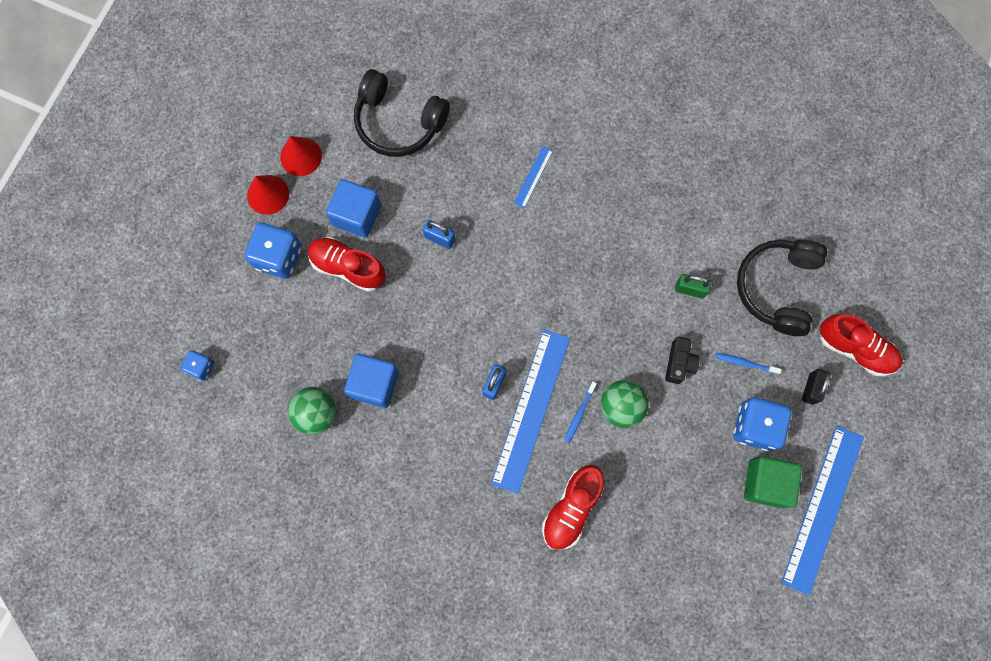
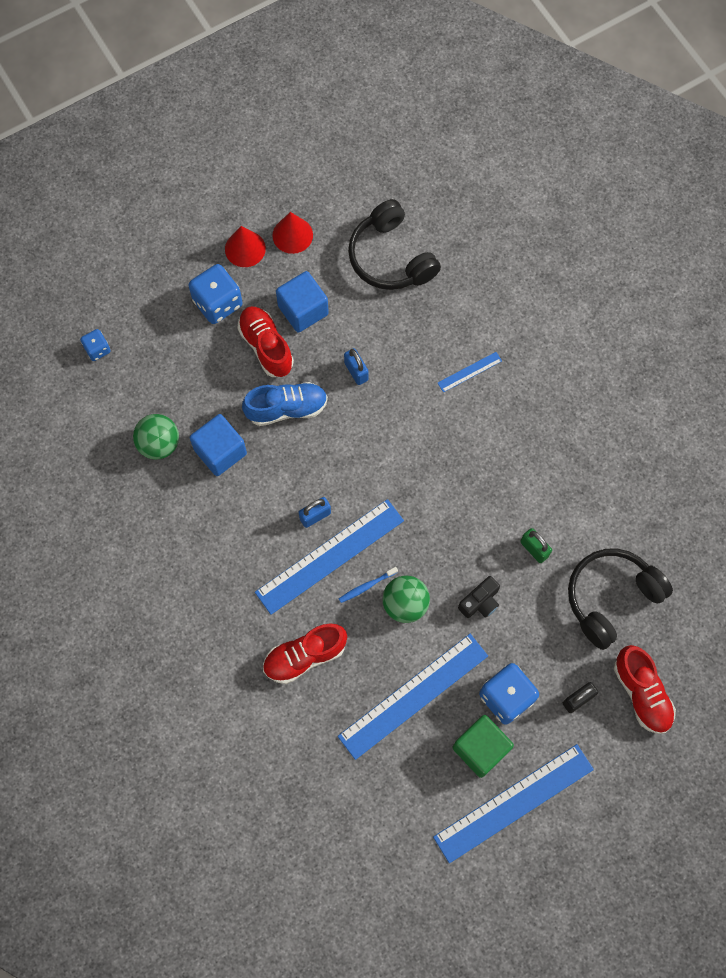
camera: 35 degrees right, 5 degrees down
blue toothbrush [715,353,782,375] -> none
none -> blue shoe [242,382,328,426]
none -> blue ruler [338,634,488,760]

